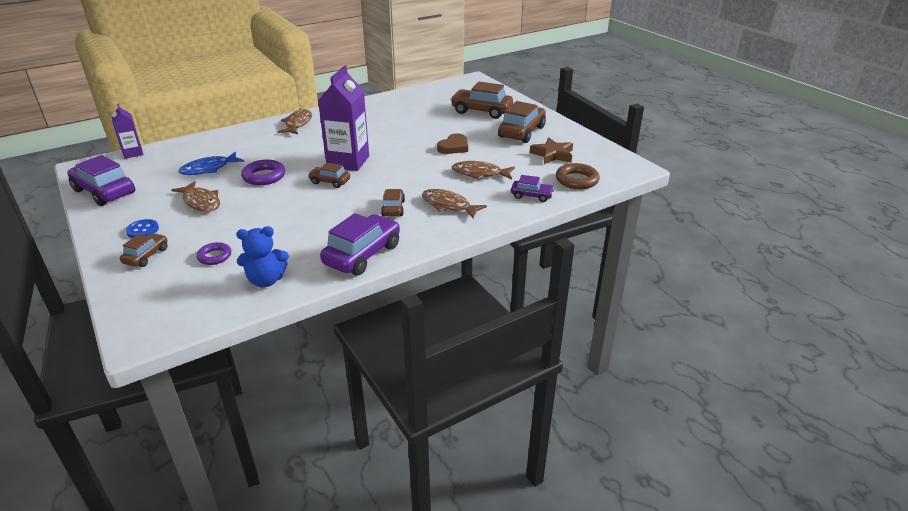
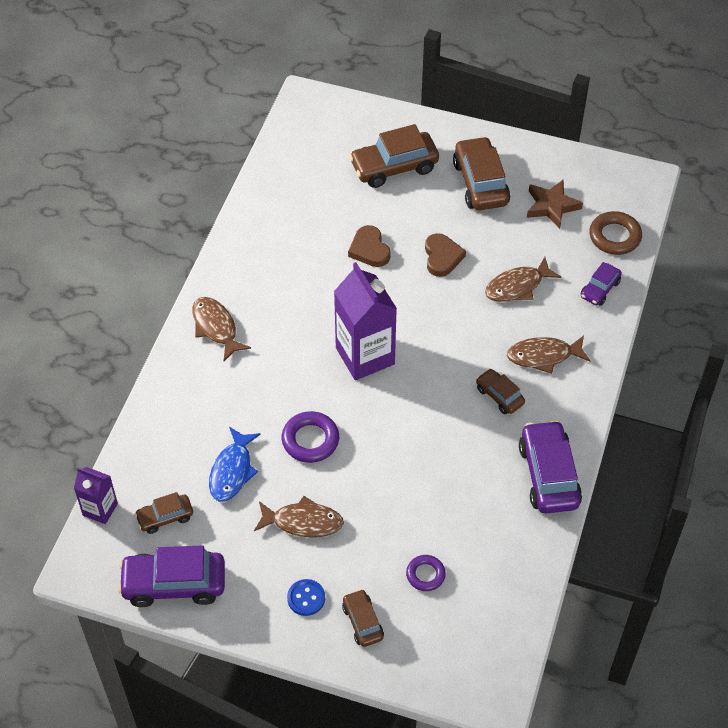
camera: 40 degrees left, 20 degrees up
blue teddy bear [236,226,289,287] -> none
brown car [308,163,350,188] -> brown car moved to [135,492,193,534]
purple car [511,175,555,202] -> purple car turned 150 degrees clockwise [581,262,622,306]
none -> brown heart [348,225,390,267]

